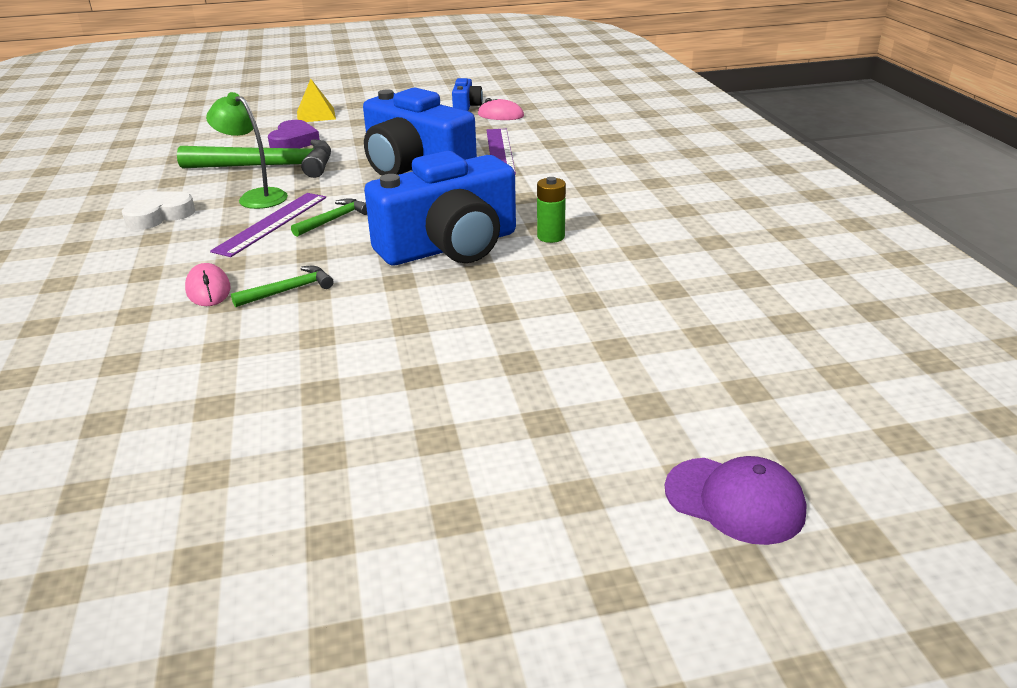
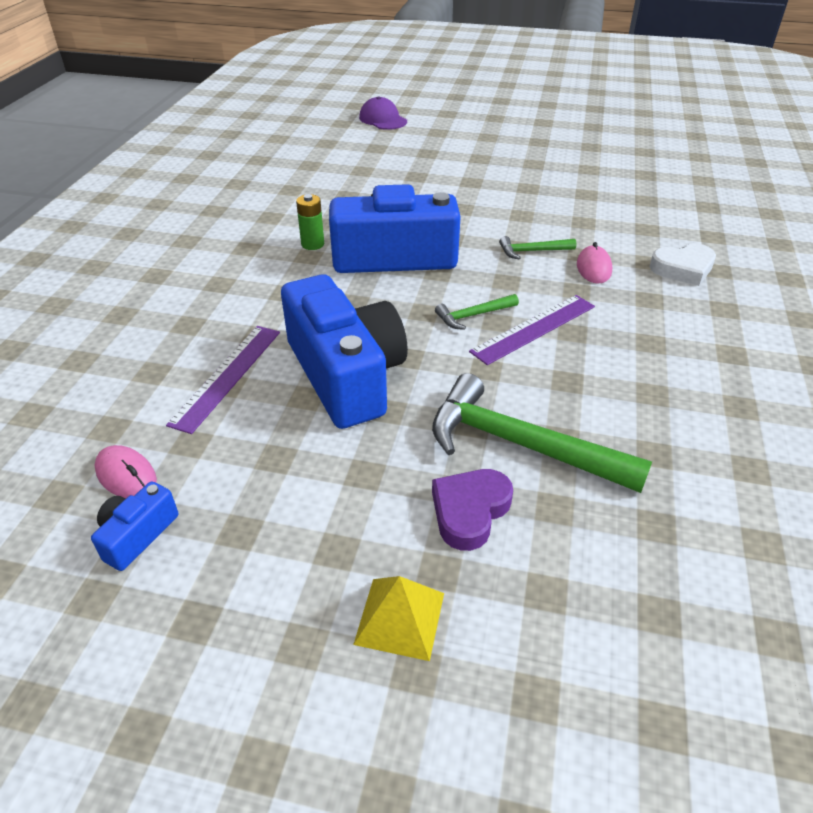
camera: 155 degrees left, 10 degrees up
white heart [122,191,195,230] -> white heart moved to [650,244,716,286]
green lamp [206,92,288,209] -> none

